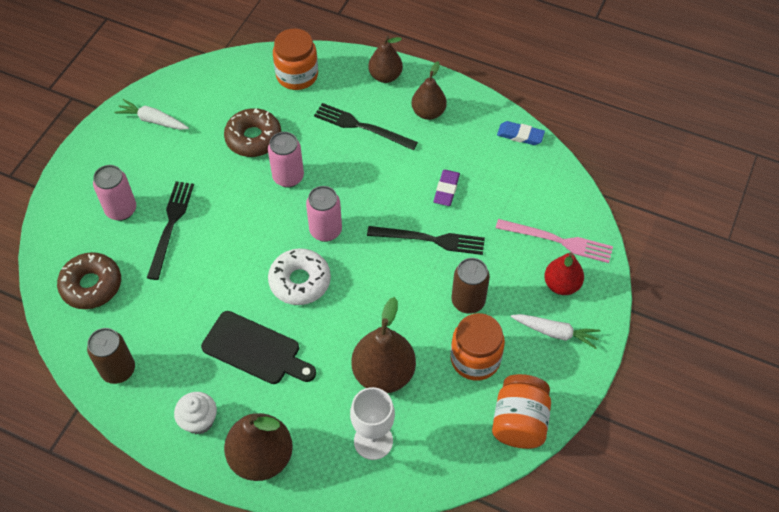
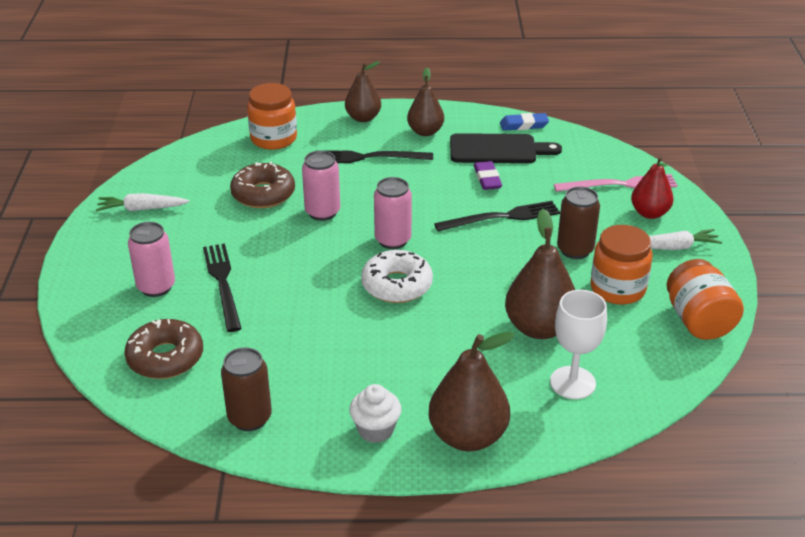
camera: 25 degrees left, 20 degrees down
black cutting board [201,311,316,384] -> black cutting board moved to [450,133,562,163]

